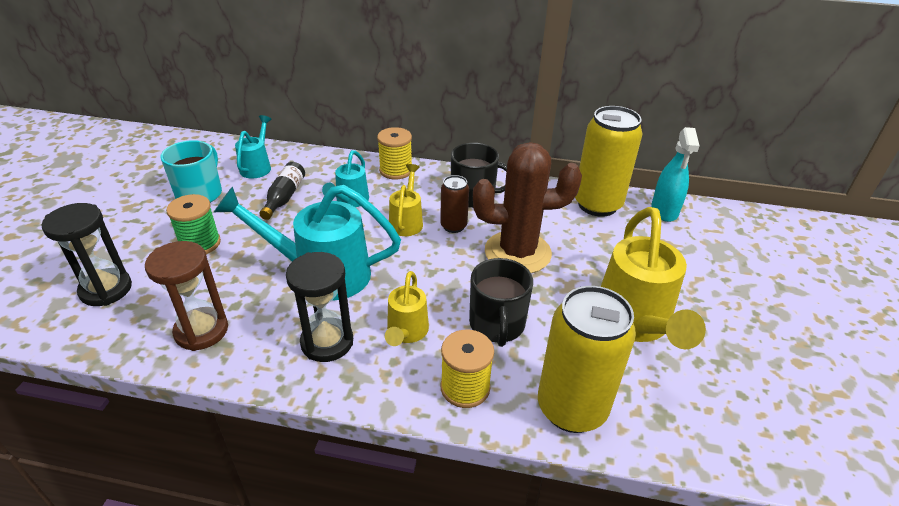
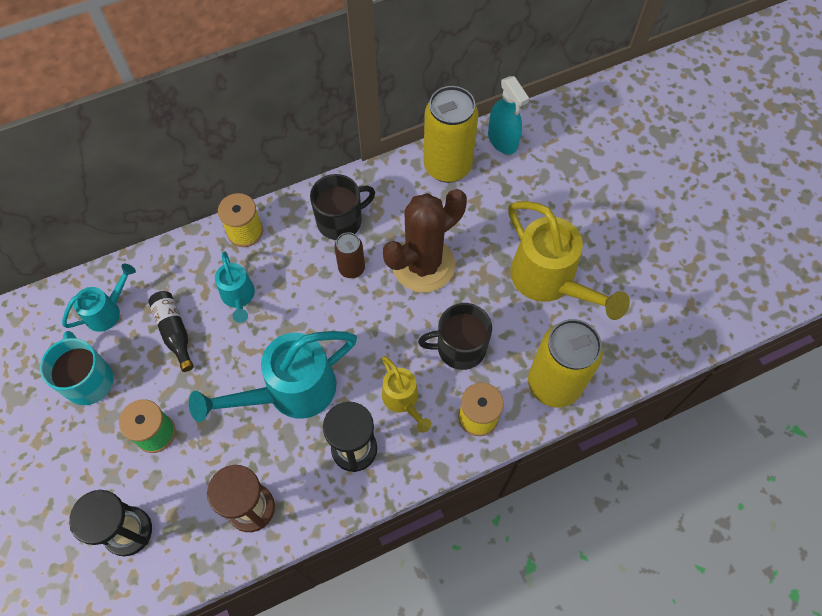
camera: 35 degrees left, 25 degrees up
turquoise watering can [235,115,272,179] -> turquoise watering can turned 75 degrees clockwise [62,264,136,332]
yellow watering can [389,164,423,236] -> none
black mug [469,258,533,347] -> black mug turned 120 degrees clockwise [418,303,492,370]

